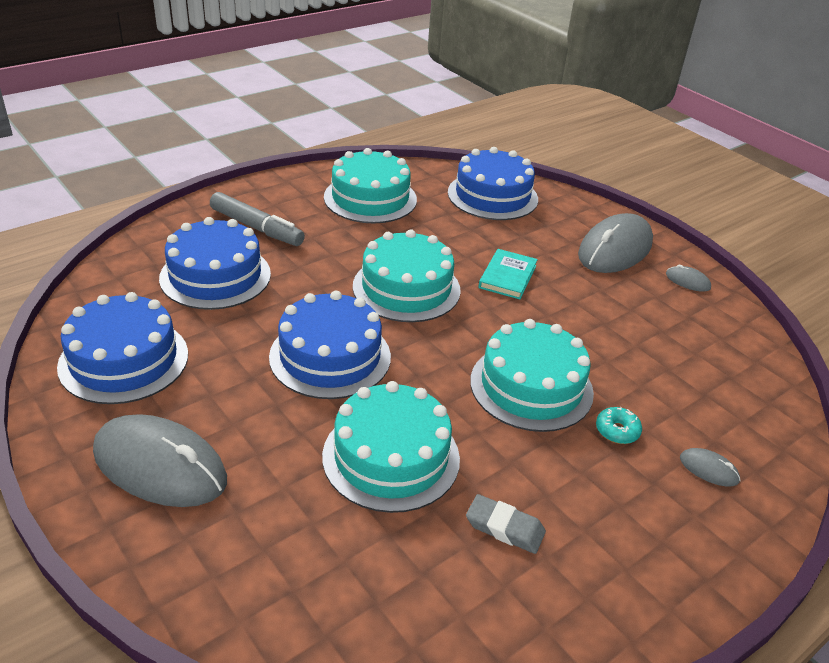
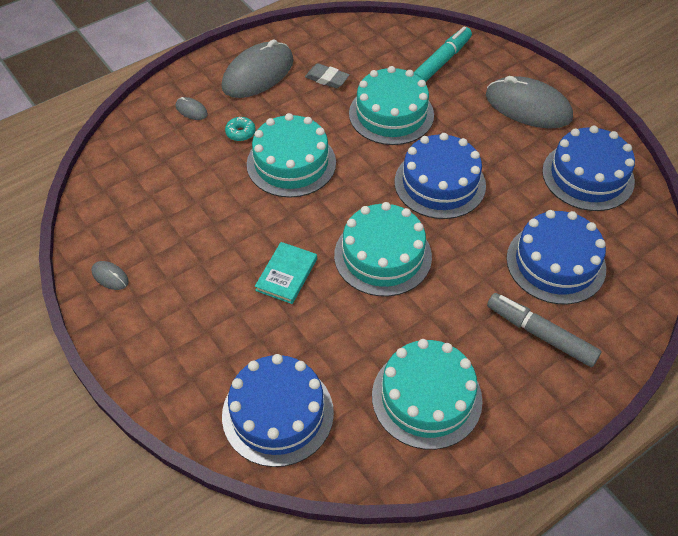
camera: 175 degrees left, 15 degrees up
grey mouse [578,213,653,273] -> grey mouse moved to [222,39,294,98]
none -> turquoise marker [414,27,472,82]

